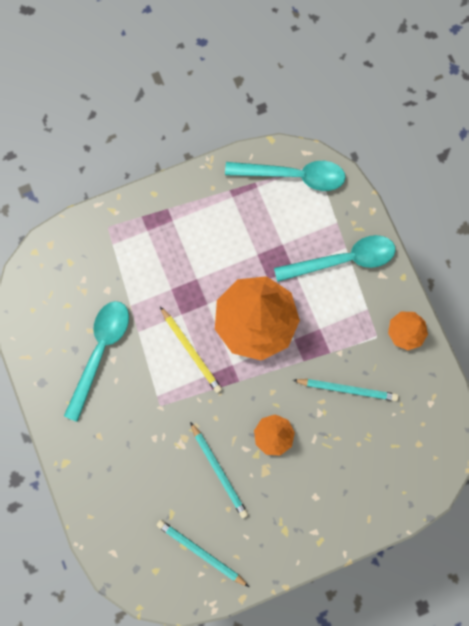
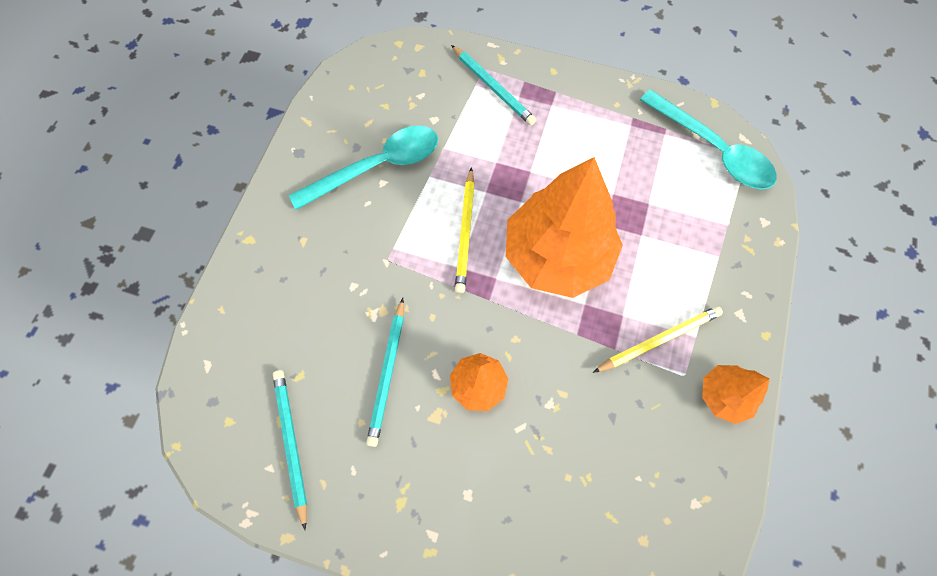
camera: 40 degrees right, 10 degrees down
turquoise spoon [274,235,395,282] -> none
turquoise pencil [293,379,398,401] -> turquoise pencil moved to [451,45,536,126]
none -> yellow pencil [593,306,723,373]

